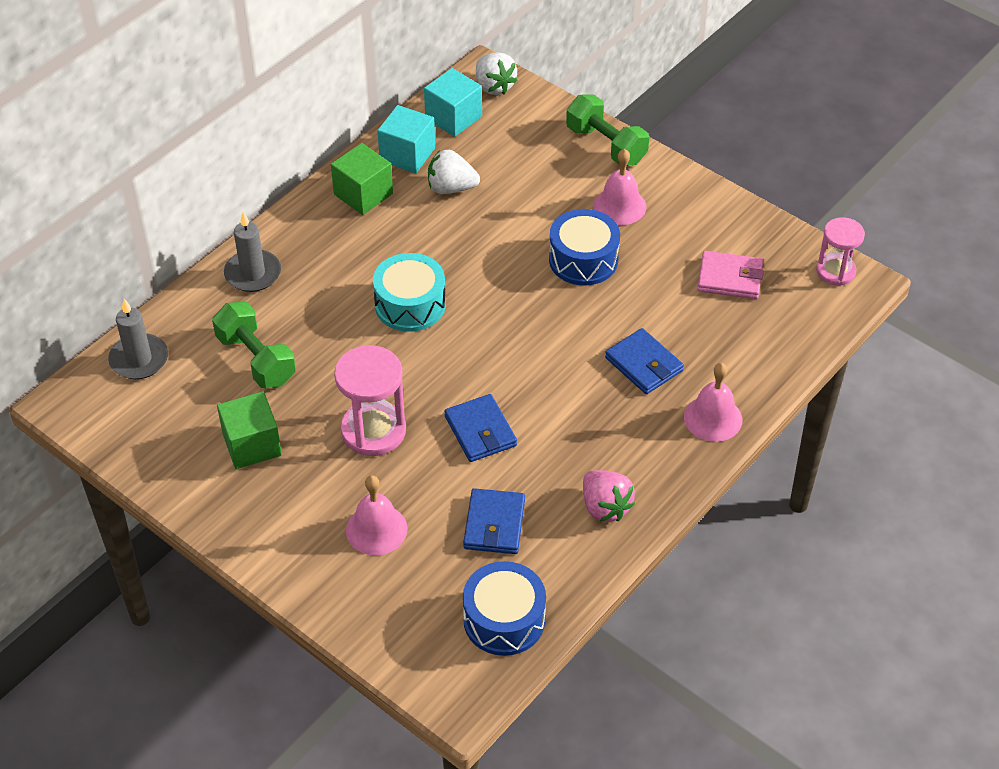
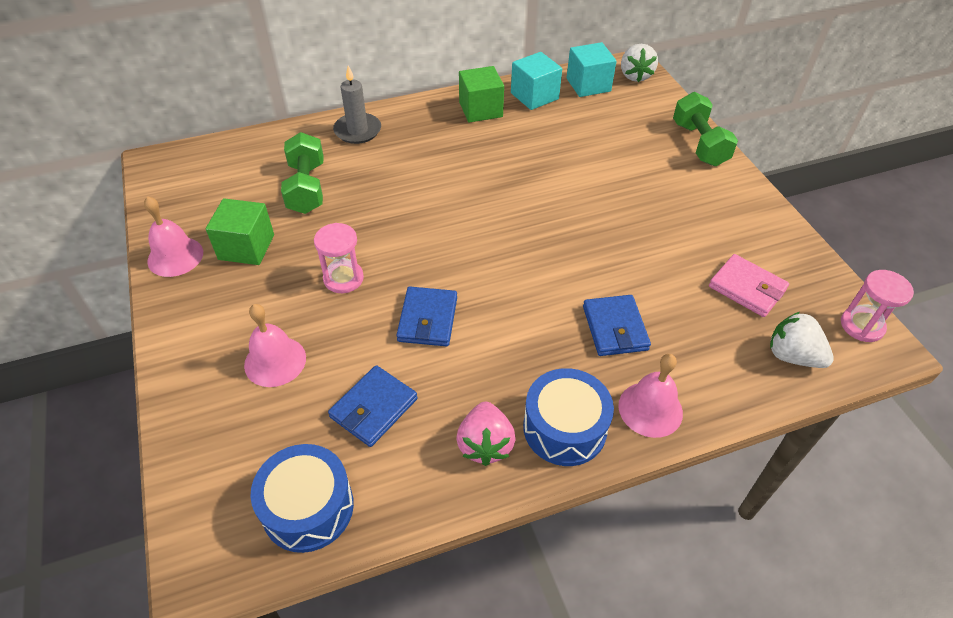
camera: 30 degrees right, 0 degrees up
grey candle [108,299,168,379] -> none
pink hourglass [334,345,406,456] -> pink hourglass [314,223,364,293], size x0.65
turquoise drum [373,253,446,332] -> none
white strawberry [428,150,480,194] -> white strawberry moved to [770,312,834,368]
blue drum [549,209,620,286] -> blue drum moved to [523,368,614,466]
pink bell [594,149,646,225] -> pink bell moved to [144,196,203,277]

